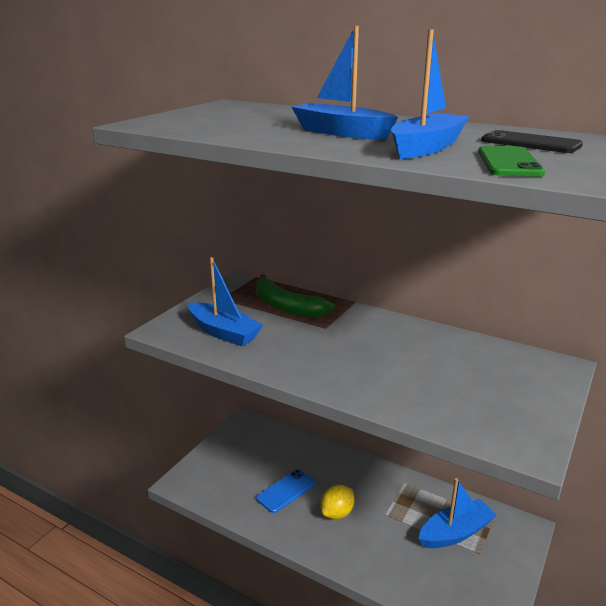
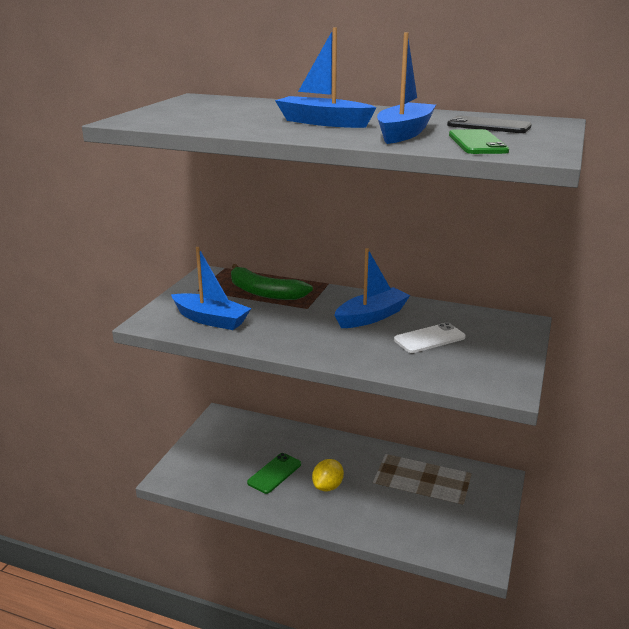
camera: 10 degrees left, 0 degrees up
blue phone [256,469,315,513] -> green phone [247,453,301,494]
blue boat [418,478,497,548] -> blue boat moved to [334,248,410,328]
none -> white phone [394,322,466,353]

